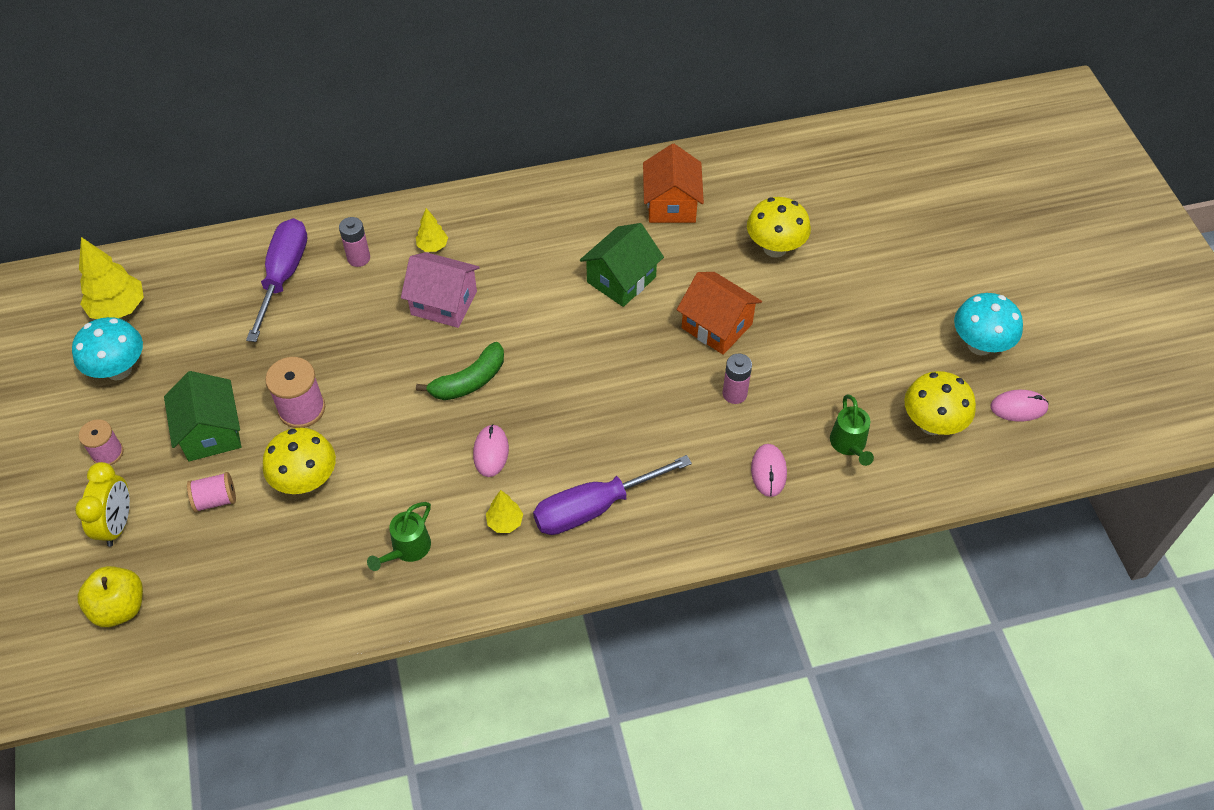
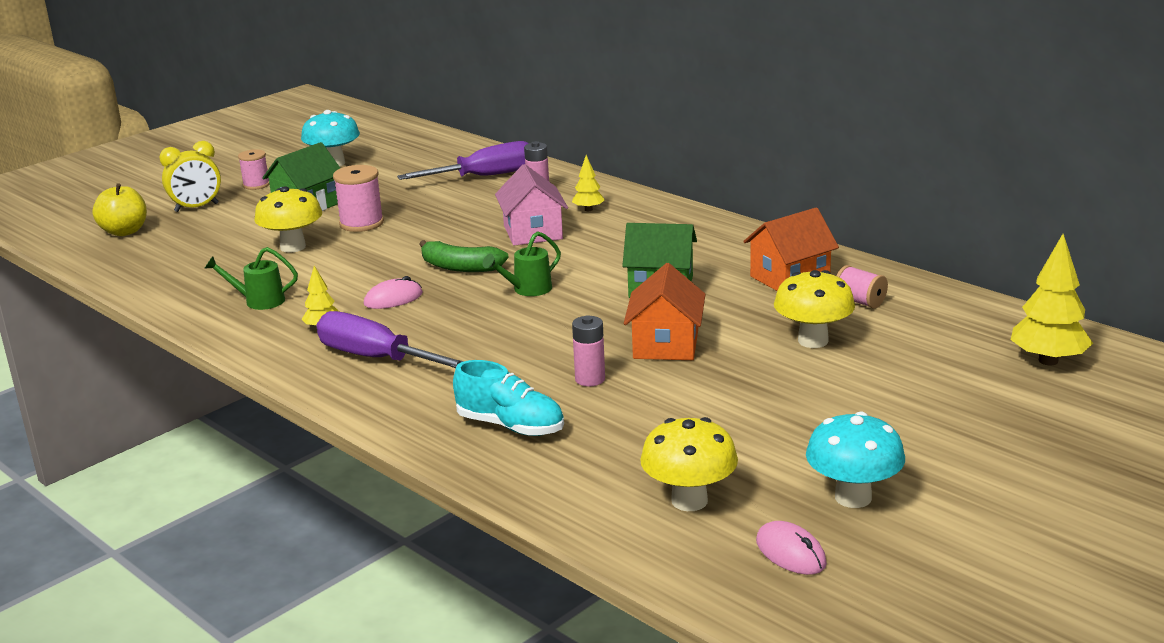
camera: 60 degrees right, 30 degrees down
yellow tree [79,237,144,319] -> yellow tree moved to [1011,234,1093,365]
pink spool [187,472,236,513] -> pink spool moved to [837,265,888,309]
pink mouse [751,444,787,497] -> turquoise shoe [453,360,564,436]
green watering can [830,395,874,466] -> green watering can moved to [483,231,561,296]

